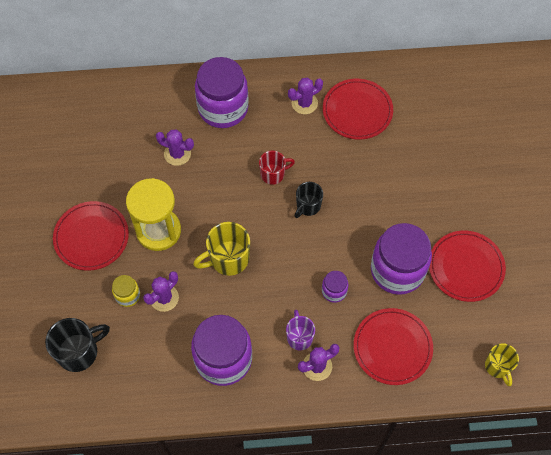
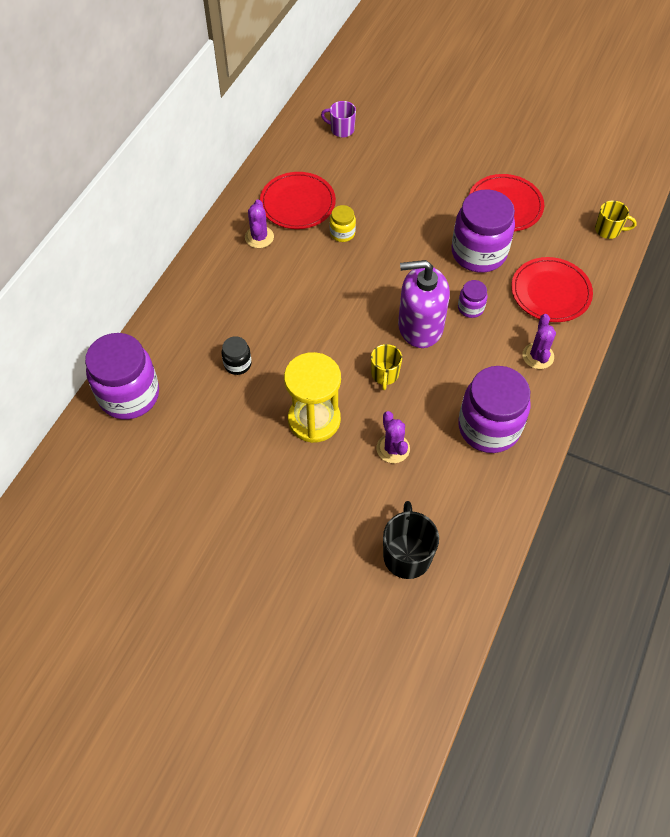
camera: 60 degrees left, 5 degrees down
red plate [53,201,129,271] -> none
yellow jar [112,275,140,307] -> yellow jar moved to [330,205,356,242]
purple cactus [156,129,194,166] -> black jar [221,336,252,375]
yellow mug [193,222,250,276] -> yellow mug [371,344,402,390], size x0.64
purple jar [195,57,249,128] -> purple jar moved to [85,333,159,419]
red mug [259,151,295,185] -> none
purple mug [286,310,315,350] -> purple mug moved to [321,101,356,137]
black mug [294,182,323,218] -> none
none -> purple soap dispenser [398,260,450,348]

